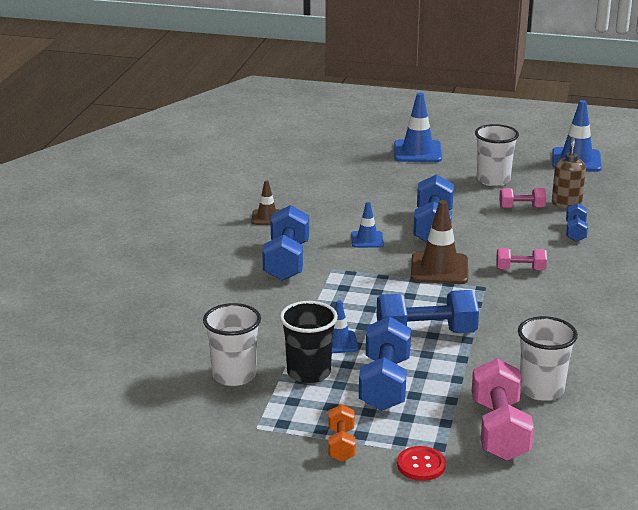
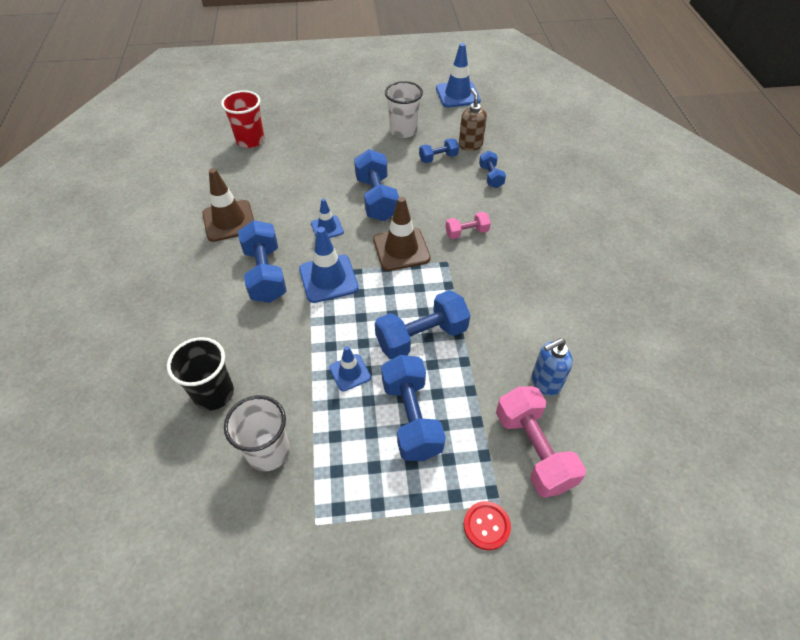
camera: 20 degrees left, 25 degrees up
brown traffic cone [251,180,280,225] -> brown traffic cone [202,168,254,242], size x1.72
black cup [280,301,338,384] -> black cup moved to [167,337,234,411]
orange dumbbell [328,404,355,461] -> none
blue traffic cone [394,92,442,162] -> blue traffic cone moved to [299,227,359,303]
pink dumbbell [499,188,546,208] -> blue dumbbell [419,138,459,163]
white cup [518,316,578,401] -> blue soap dispenser [532,338,573,396]
none -> red cup [221,90,265,148]

